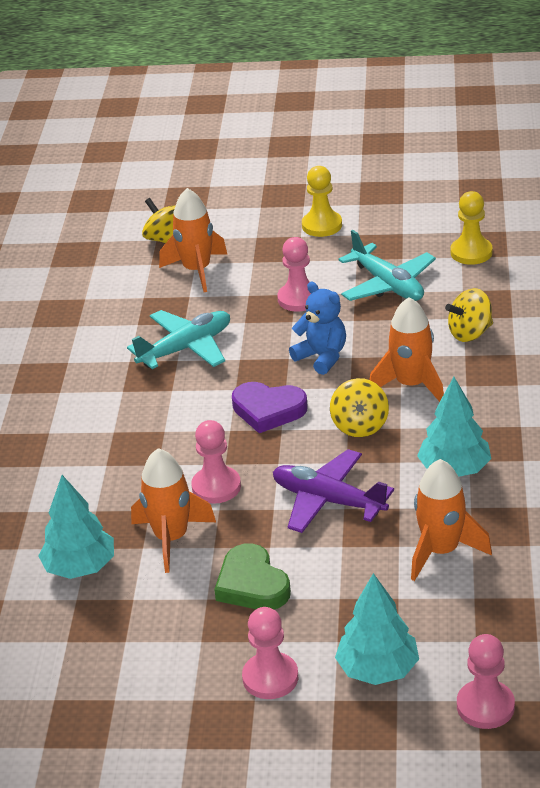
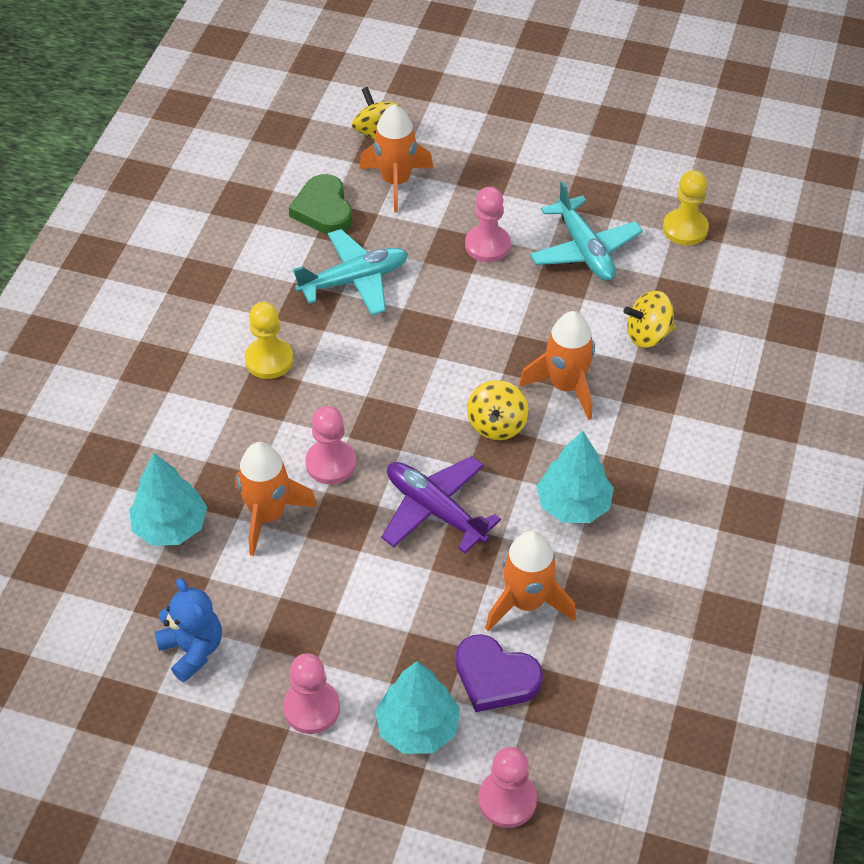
camera: 10 degrees right, 15 degrees up
green heart [214,543,291,610] -> green heart moved to [289,174,352,234]
purple heart [232,382,308,433] -> purple heart moved to [456,634,543,712]
blue teddy bear [289,282,346,375] -> blue teddy bear moved to [154,578,222,683]
yellow pawn [302,166,342,237] -> yellow pawn moved to [245,302,293,379]

